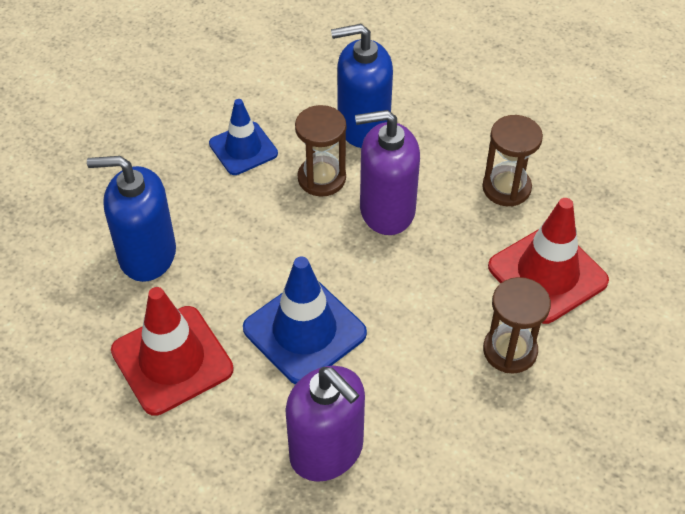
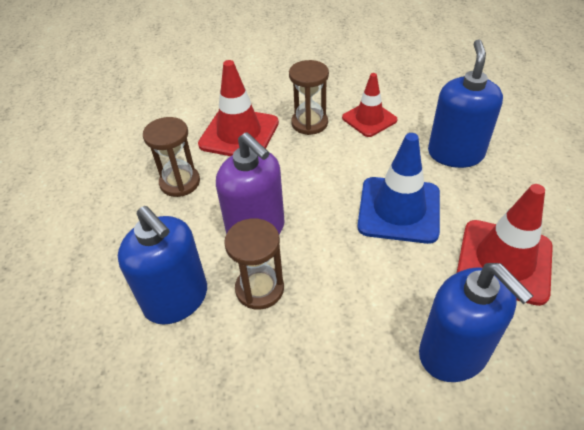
camera: 125 degrees left, 5 degrees down
blue traffic cone [209,99,278,175] -> none
purple soap dispenser [285,366,365,482] -> blue soap dispenser [428,40,503,168]
none -> red traffic cone [342,73,398,137]

